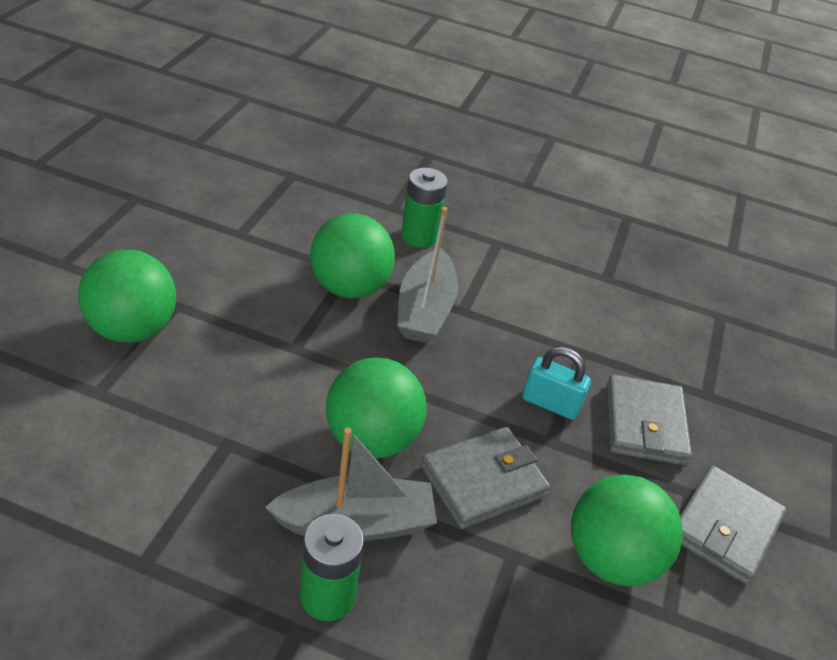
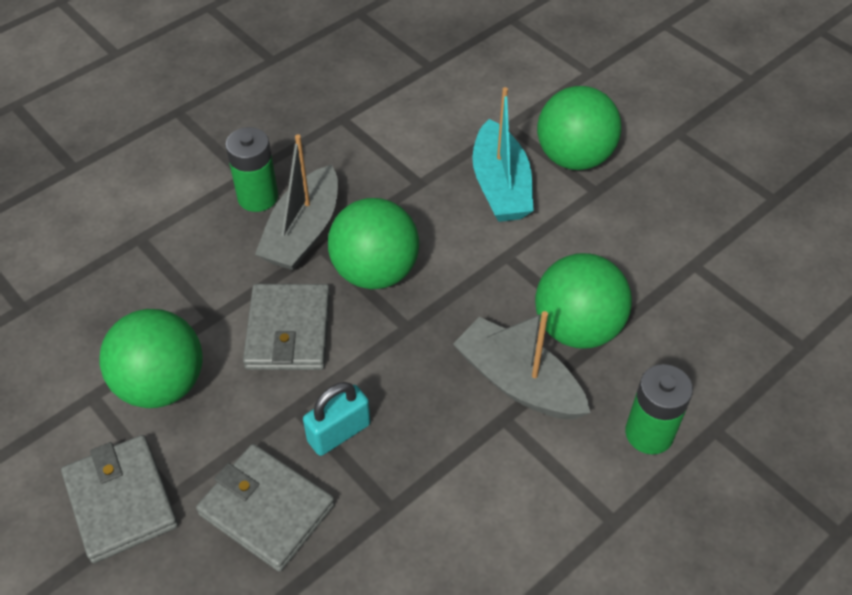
camera: 125 degrees right, 10 degrees up
none -> turquoise boat [472,87,534,222]

